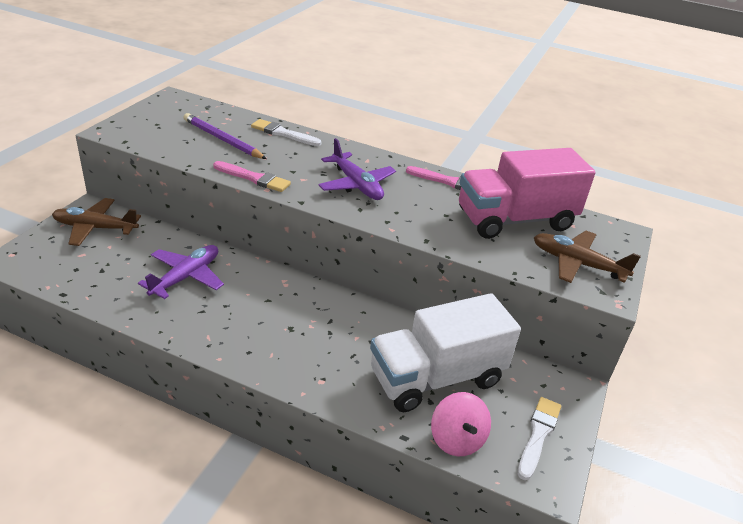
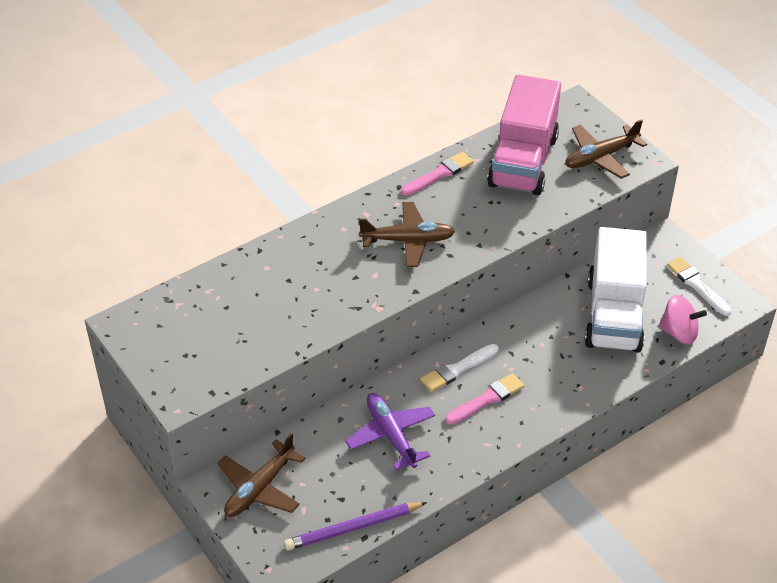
camera: 55 degrees left, 10 degrees up
purple pencil [184,113,267,159] -> purple pencil moved to [284,502,427,550]
pink brush [213,161,291,192] -> pink brush moved to [445,373,524,425]
white brush [251,119,321,146] -> white brush moved to [421,344,499,392]
purple plane [319,138,396,200] -> brown plane [359,202,455,267]

